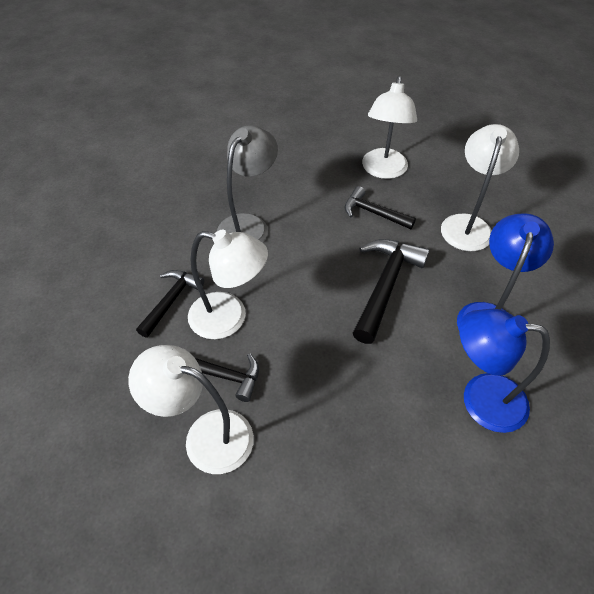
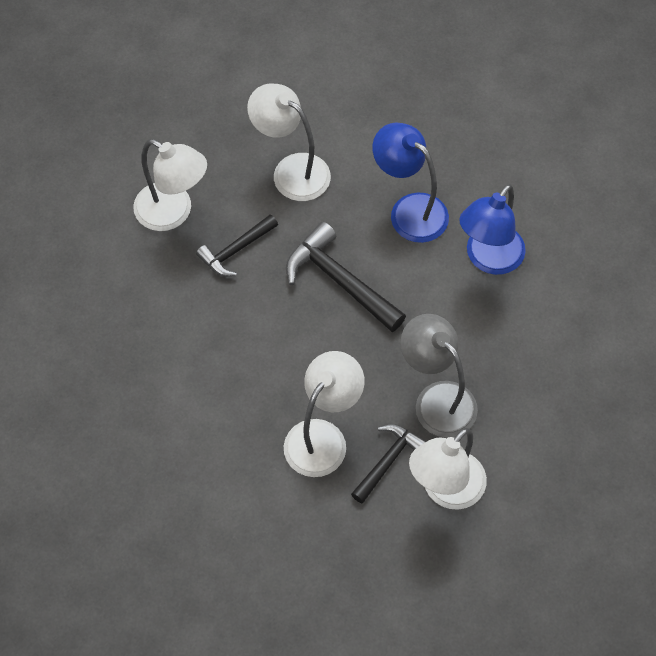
camera: 70 degrees left, 10 degrees up
black hammer [136,270,204,338] -> none
grey lamp [217,126,278,242] -> grey lamp moved to [400,314,478,438]

